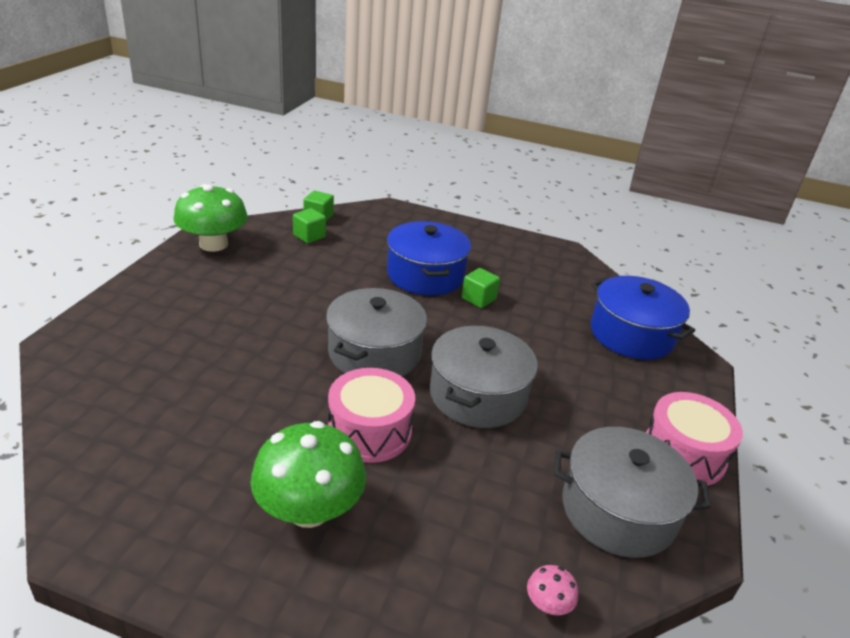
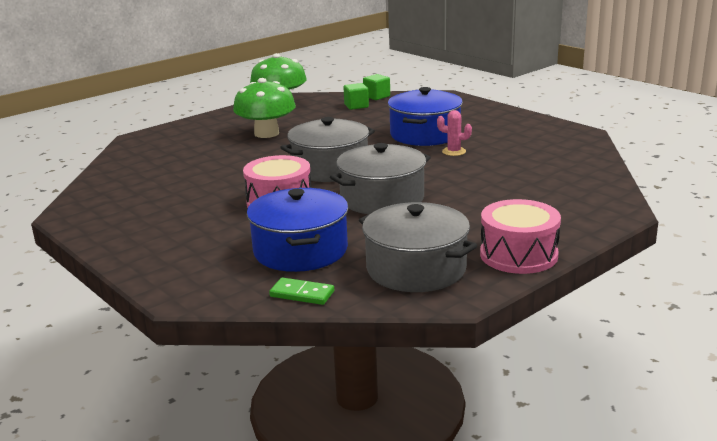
camera: 35 degrees right, 10 degrees down
green mushroom [250,421,366,528] -> green mushroom moved to [233,78,296,138]
green cube [462,268,500,308] -> pink cactus [437,110,472,156]
pink mushroom [527,565,578,615] -> green domino [269,277,334,305]
blue pot [591,276,695,360] -> blue pot moved to [247,188,348,272]

